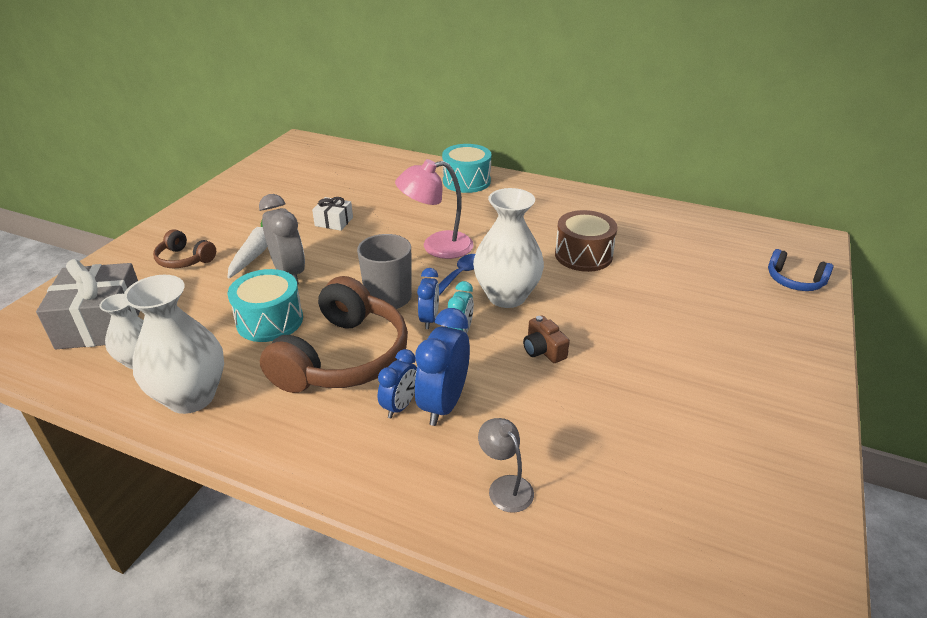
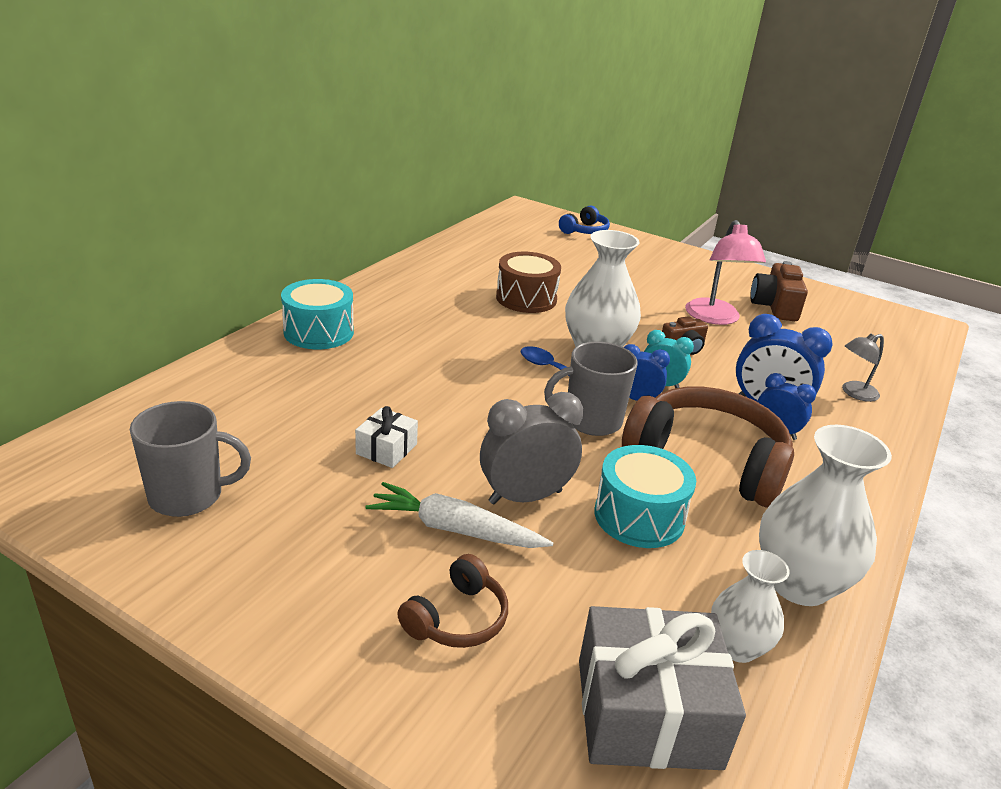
camera: 85 degrees left, 5 degrees down
pink lamp [395,159,474,259] -> pink lamp moved to [685,220,766,325]
none -> grey mug [130,401,251,517]
none -> brown camera [750,261,808,321]

